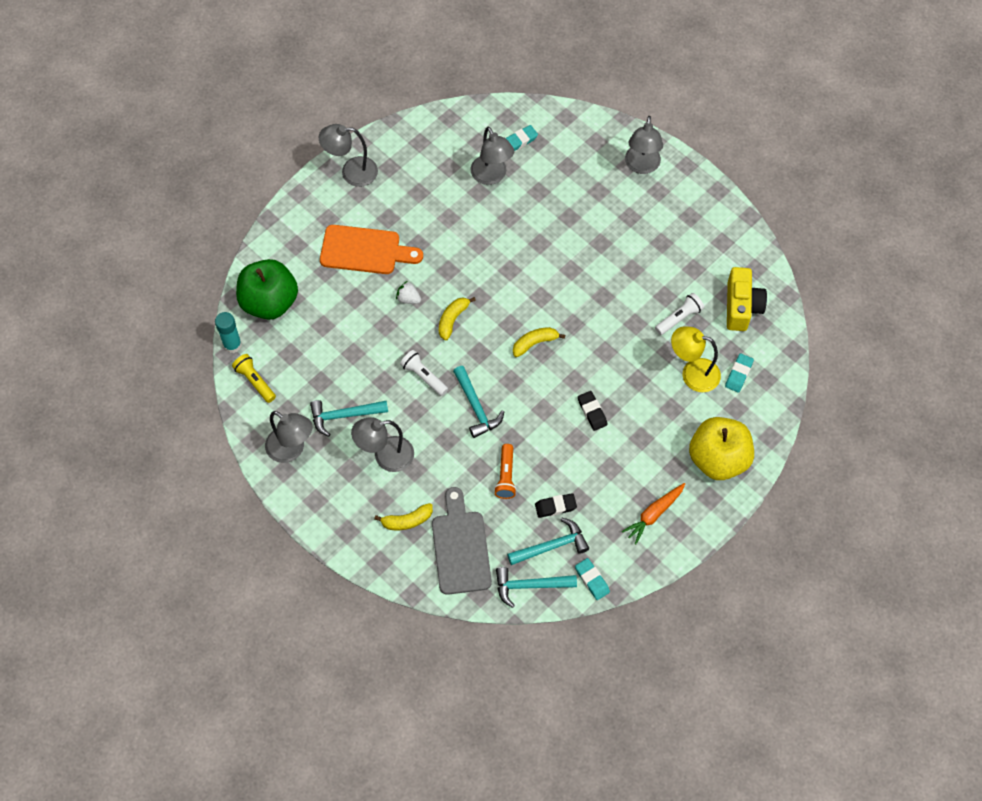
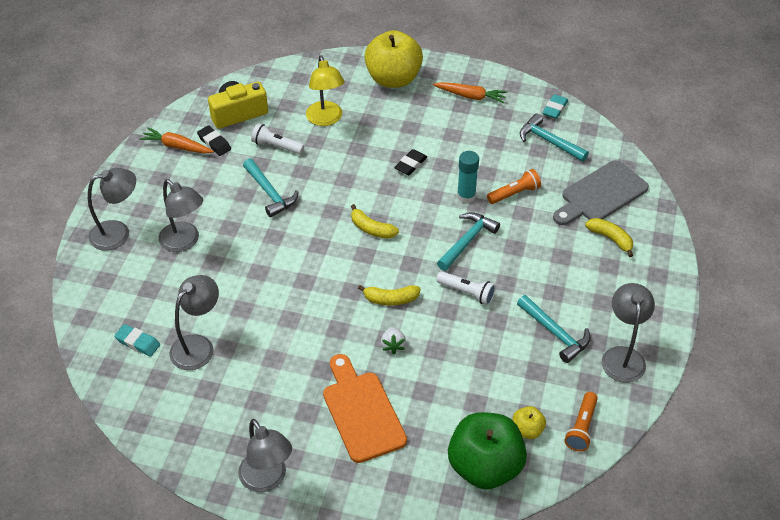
camera: 120 degrees left, 15 degrees down
turquoise glue stick [215,312,242,353] -> turquoise glue stick moved to [457,151,479,203]
yellow flashlight [232,354,276,403] -> orange flashlight [565,392,598,451]
grey lamp [351,417,414,472] -> grey lamp moved to [158,179,203,252]
white flashlight [400,350,448,396] -> white flashlight turned 75 degrees counterclockwise [437,271,496,305]
turquoise hammer [496,567,577,608] -> turquoise hammer moved to [243,158,299,217]
black eraser [535,493,577,518] -> black eraser moved to [197,125,231,156]
turquoise eraser [725,353,754,393] -> none
none -> orange carrot [140,127,214,154]
none -> yellow apple [513,406,546,439]

